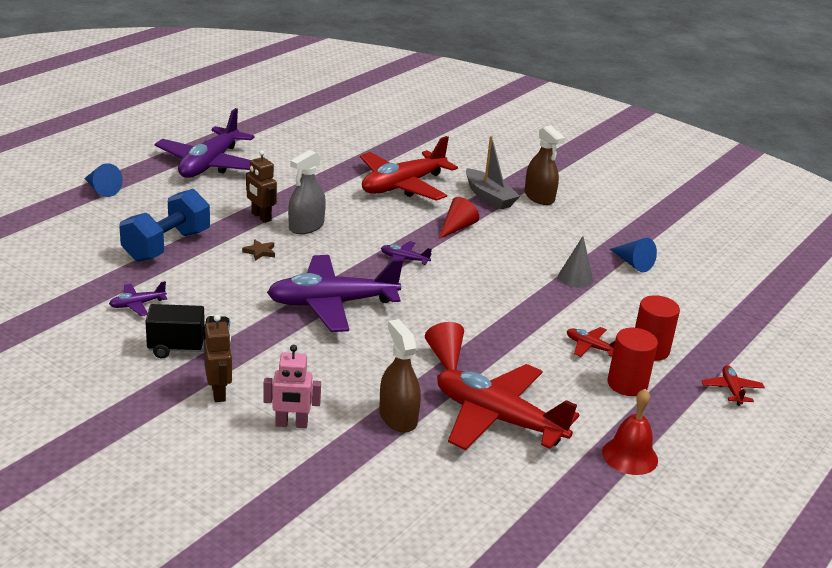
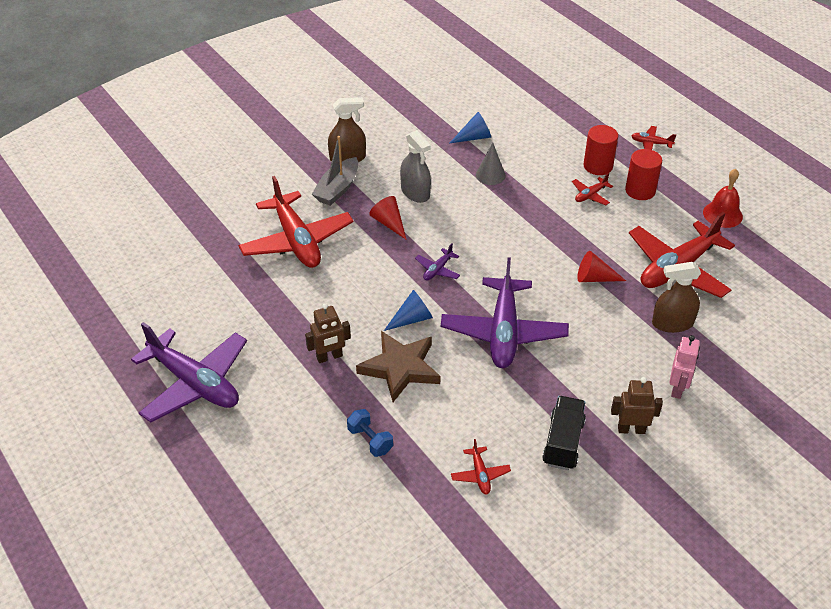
camera: 70 degrees left, 15 degrees up
blue cone [84,163,123,197] -> blue cone moved to [384,290,433,331]
purple plane [109,281,167,316] -> red plane [451,439,511,494]
blue dumbbell [119,189,210,262] -> blue dumbbell [347,409,393,457], size x0.52
brown star [242,239,275,261] -> brown star [356,331,441,402], size x2.49
grey spray bottle [288,150,326,234] -> grey spray bottle moved to [400,130,431,203]
grey boat [466,136,520,210] -> grey boat turned 135 degrees clockwise [312,136,358,206]

